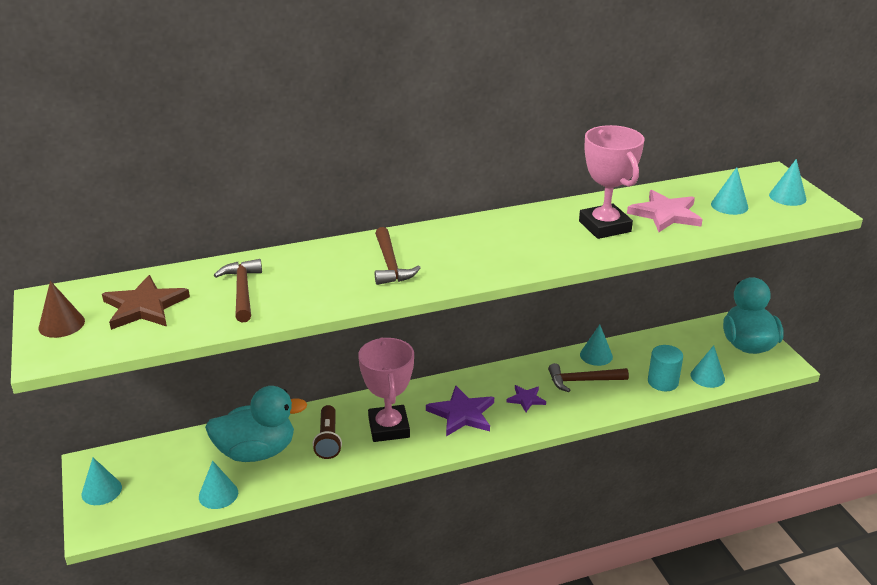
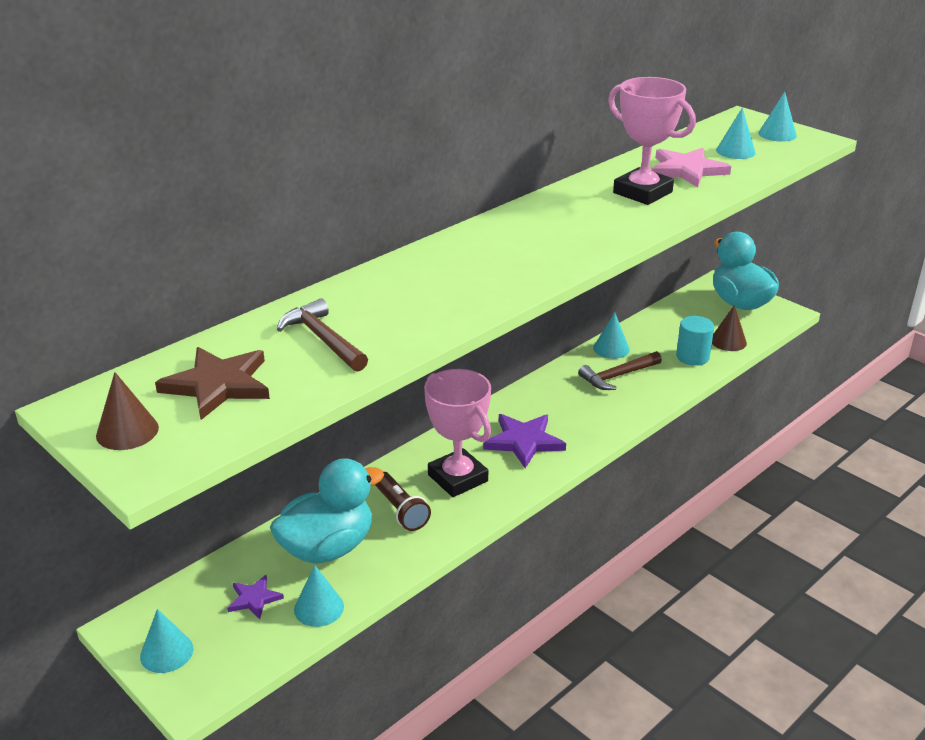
camera: 25 degrees left, 0 degrees up
brown hammer [375,227,421,285] -> none
purple star [507,385,546,412] -> purple star moved to [227,575,284,619]
turquoise cone [691,345,725,388] -> brown cone [712,305,747,351]

